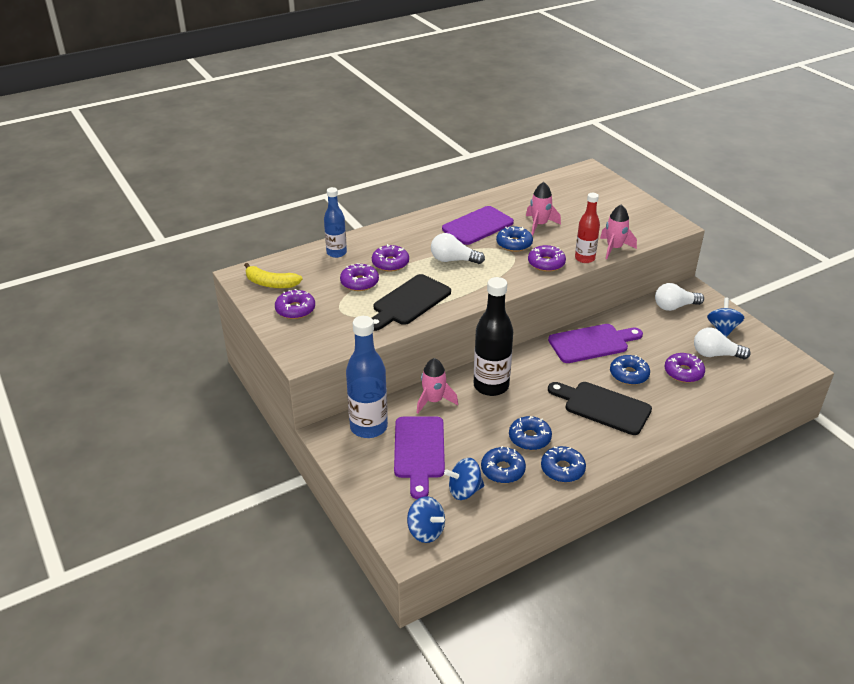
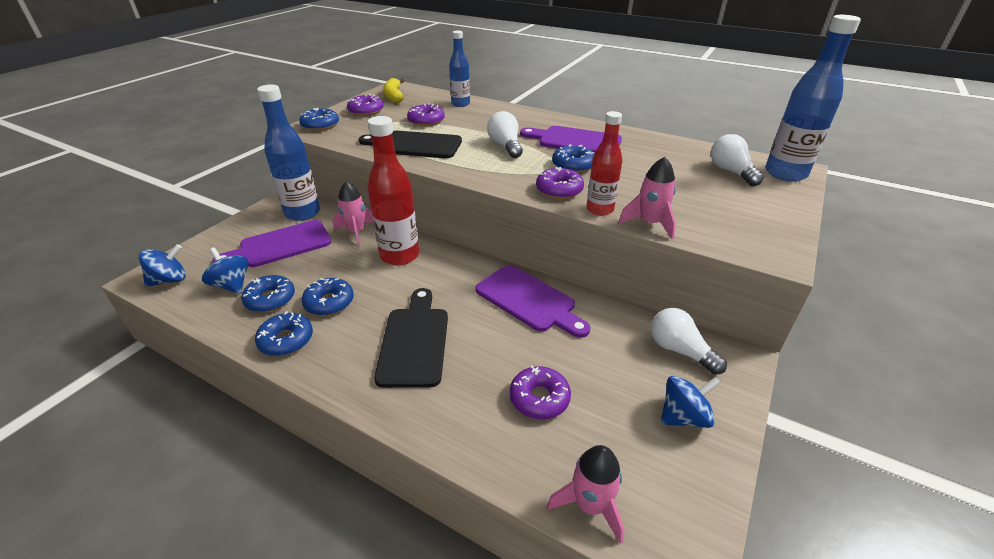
camera: 60 degrees right, 0 degrees up
purple donut [372,244,409,272] -> none
blue spinning top [407,496,445,543] -> blue spinning top turned 135 degrees counterclockwise [139,244,186,287]
black bottle [474,277,513,396] -> red bottle [367,116,419,265]
pink rocket [526,182,561,235] -> pink rocket moved to [547,445,625,544]
blue donut [610,355,650,385] -> blue donut moved to [299,108,339,131]
white light bulb [694,328,751,359] -> white light bulb moved to [711,134,764,186]
none -> blue bottle [765,15,861,182]

